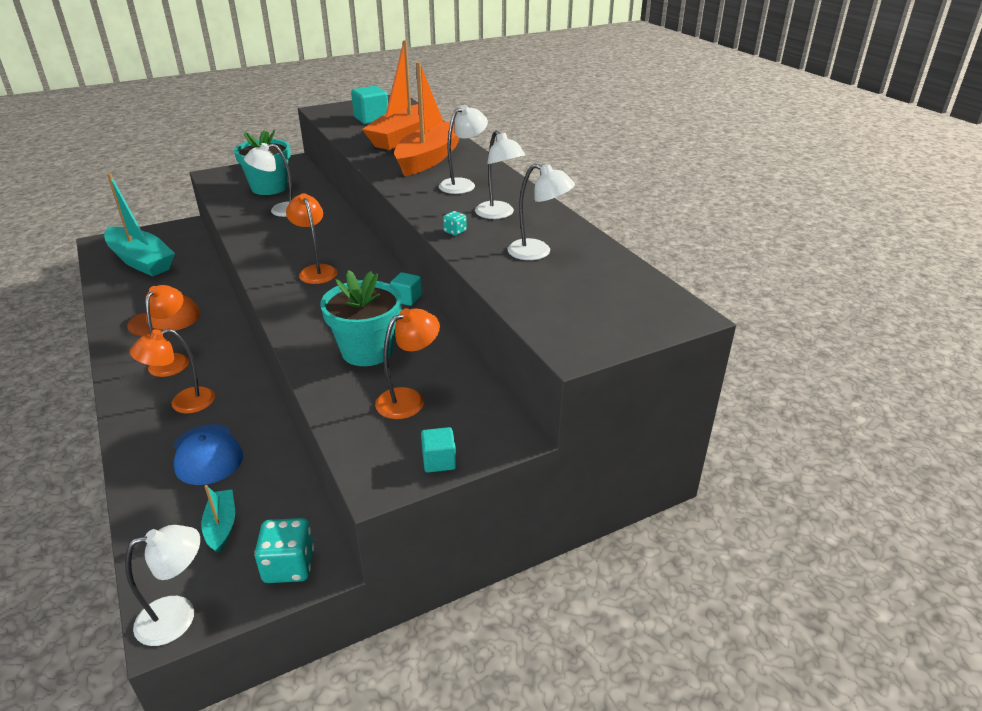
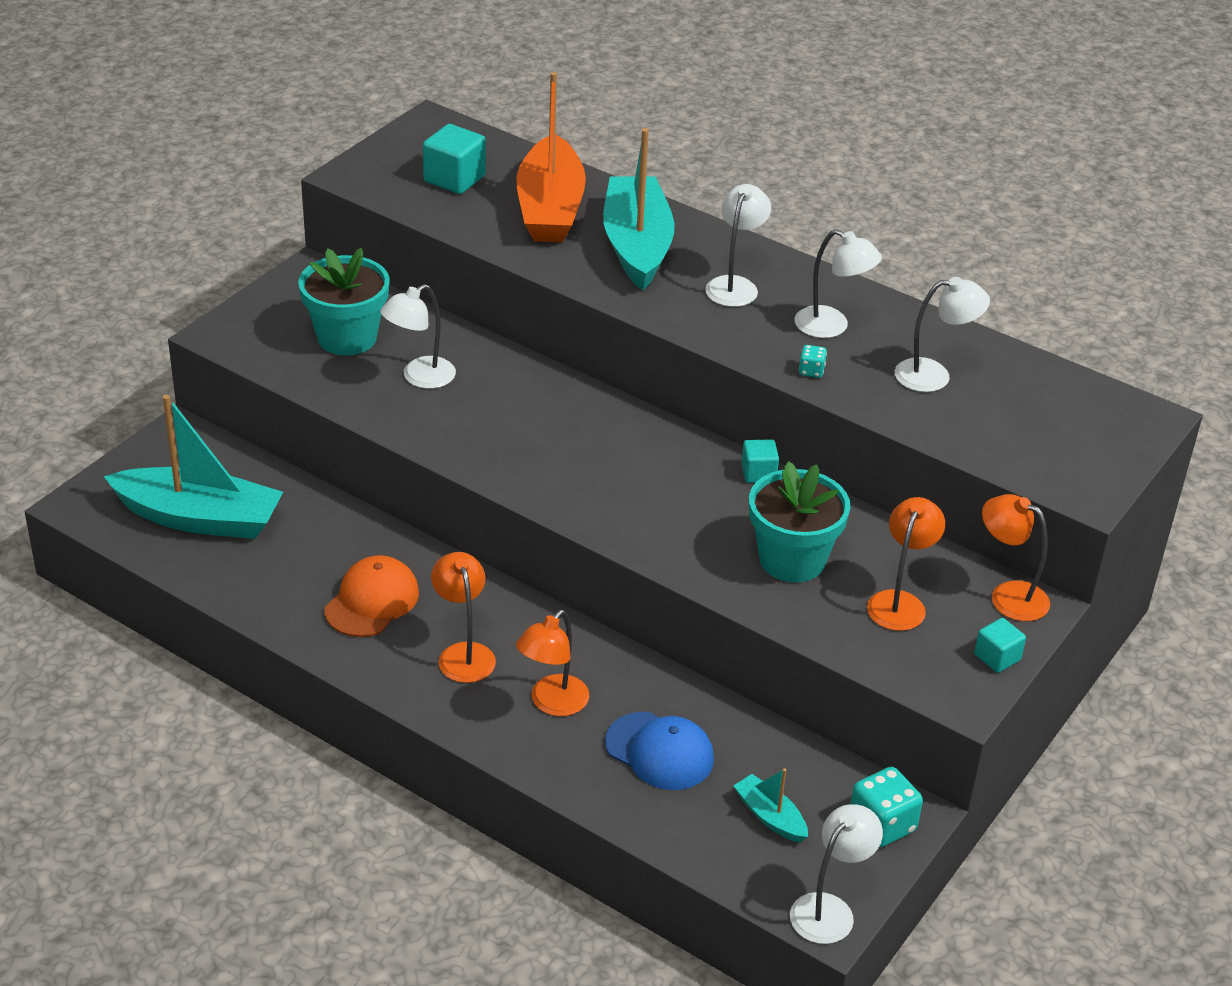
camera: 30 degrees left, 5 degrees up
orange lamp [286,193,337,284] -> orange lamp moved to [982,494,1050,621]
orange boat [394,62,460,176] -> turquoise boat [603,128,675,290]

